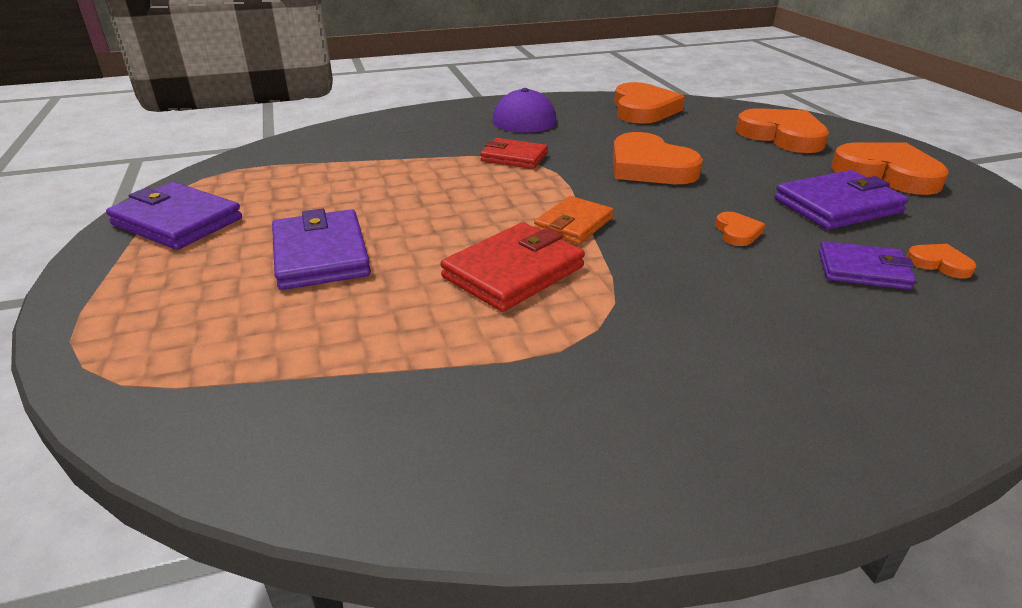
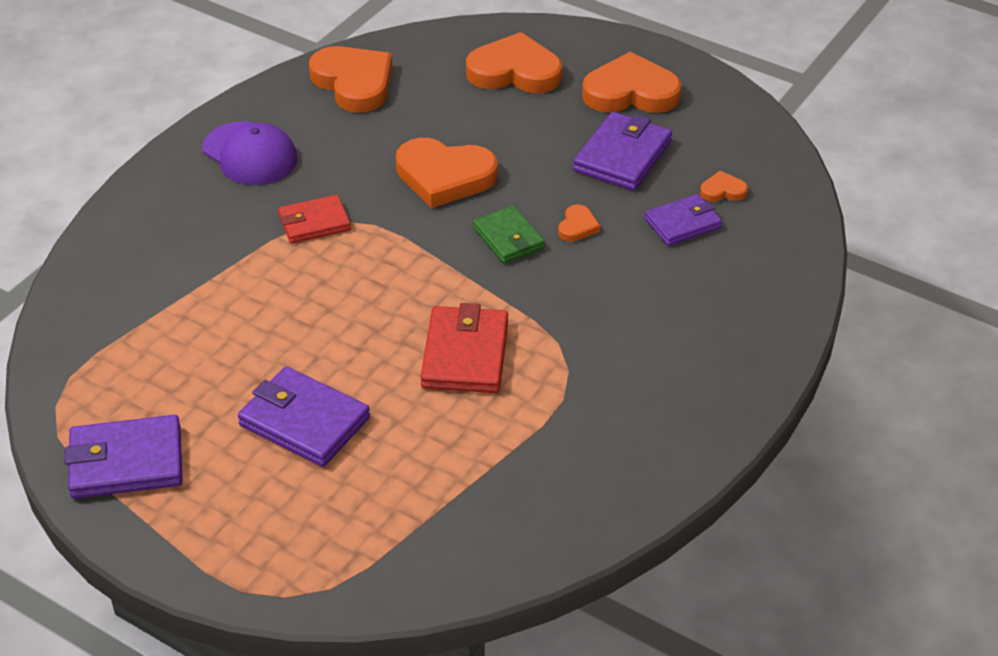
camera: 40 degrees left, 10 degrees up
orange wallet [534,196,614,244] -> none
orange heart [715,212,765,246] -> orange heart turned 60 degrees clockwise [558,204,600,242]
none -> green wallet [473,206,545,263]

